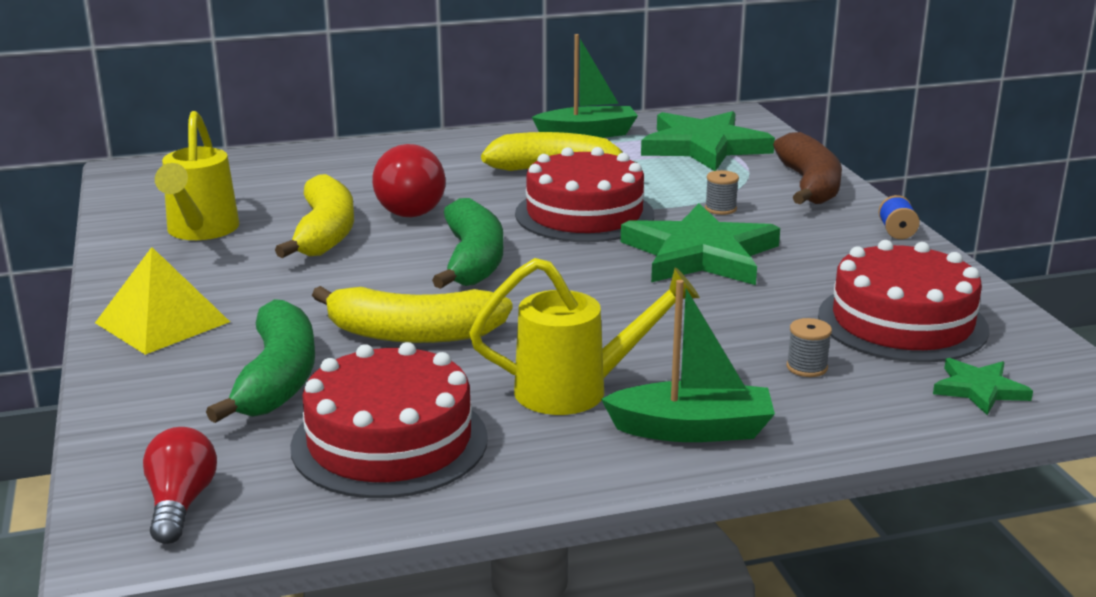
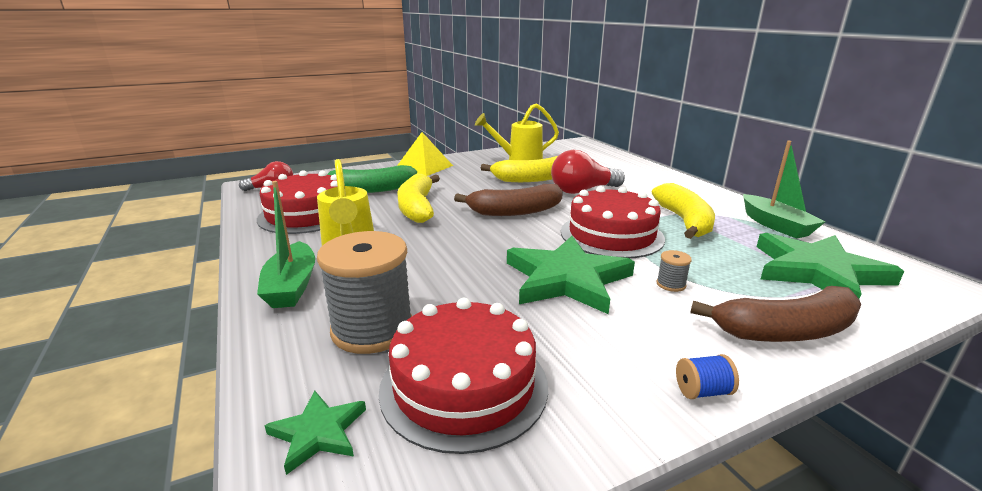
camera: 80 degrees right, 0 degrees up
green banana [432,198,503,289] -> brown banana [454,184,563,216]
grey spool [787,318,832,377] -> grey spool [317,231,412,354], size x2.46

